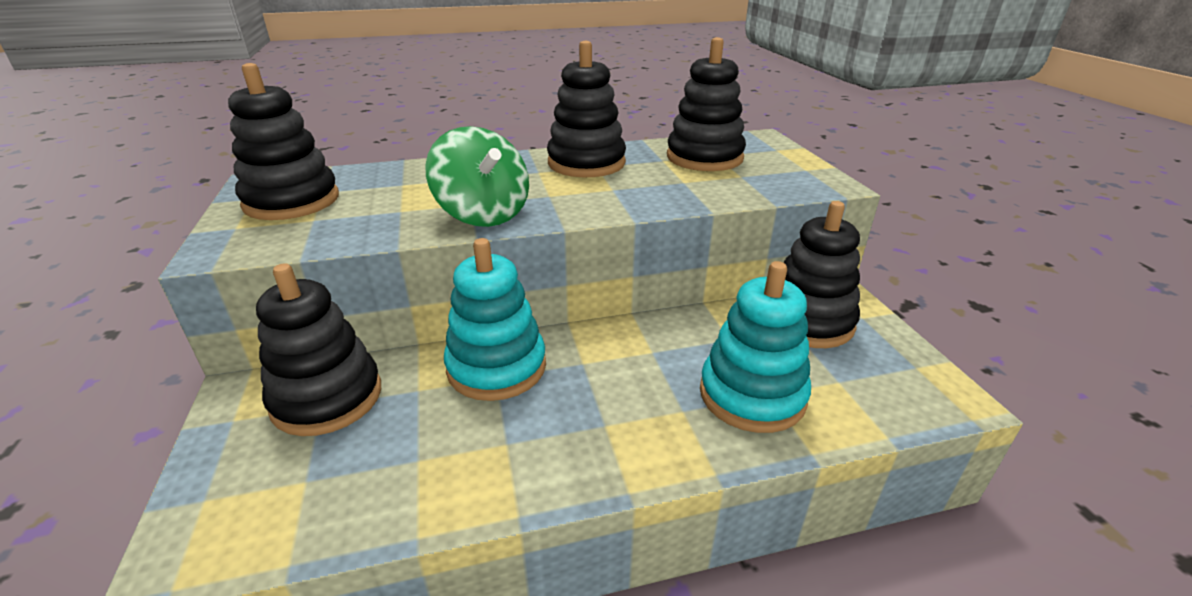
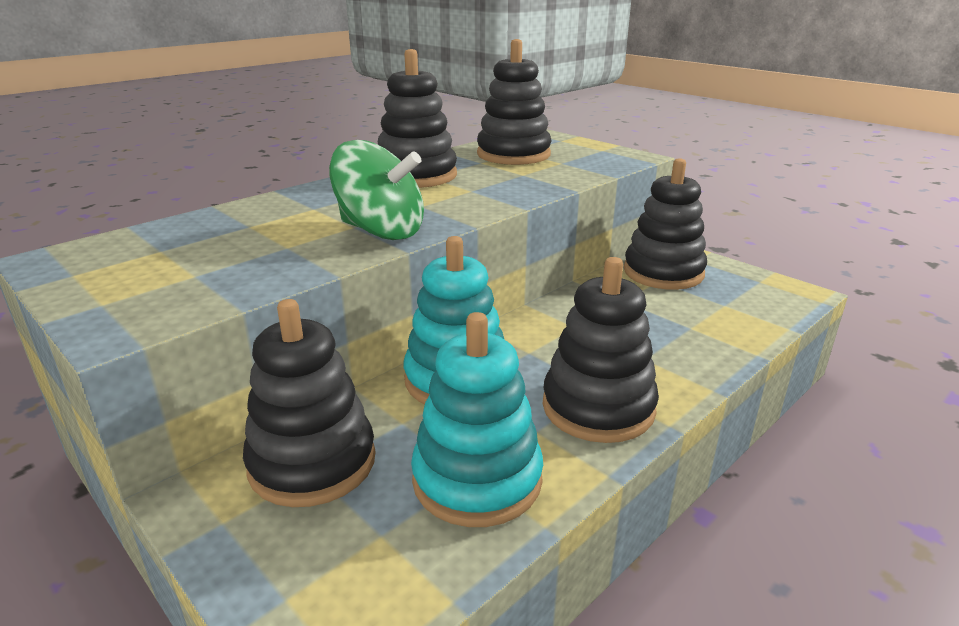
camera: 30 degrees left, 5 degrees down
black stacking toy [228,63,339,220] -> black stacking toy moved to [543,257,659,443]
turquoise stacking toy [700,261,811,433] -> turquoise stacking toy moved to [411,312,543,527]

